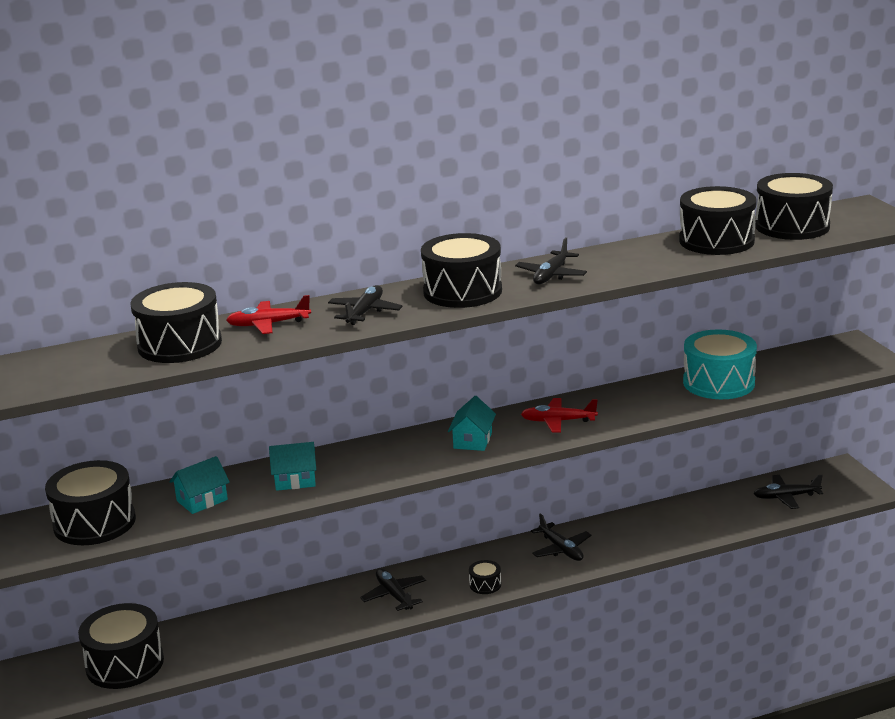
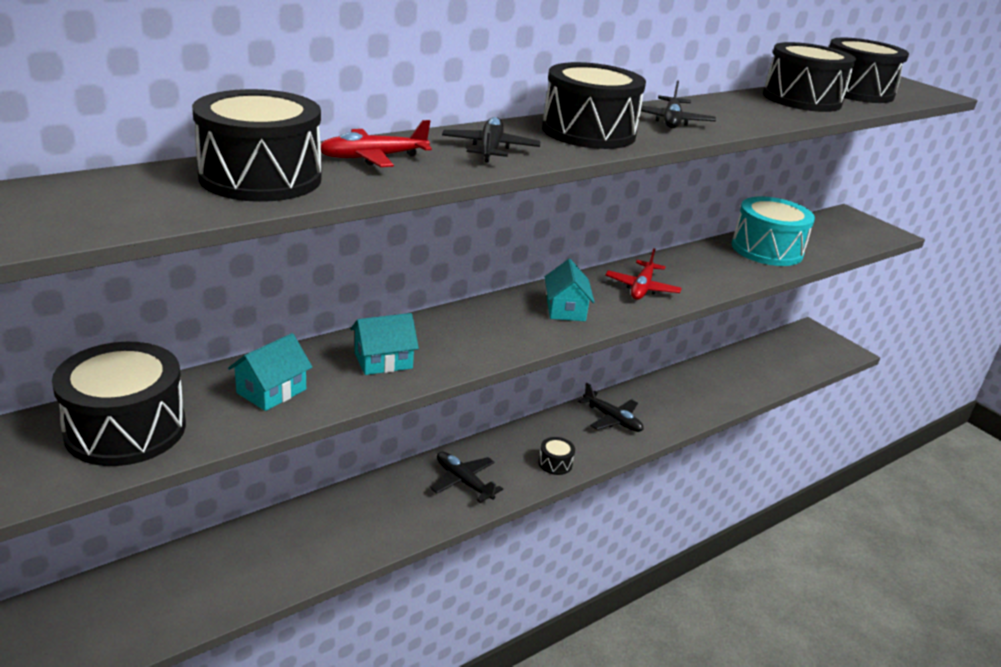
camera: 20 degrees left, 5 degrees up
black drum [78,603,164,689] -> none
red plane [521,398,598,433] -> red plane turned 60 degrees counterclockwise [605,248,682,300]
black plane [753,475,823,509] -> none

